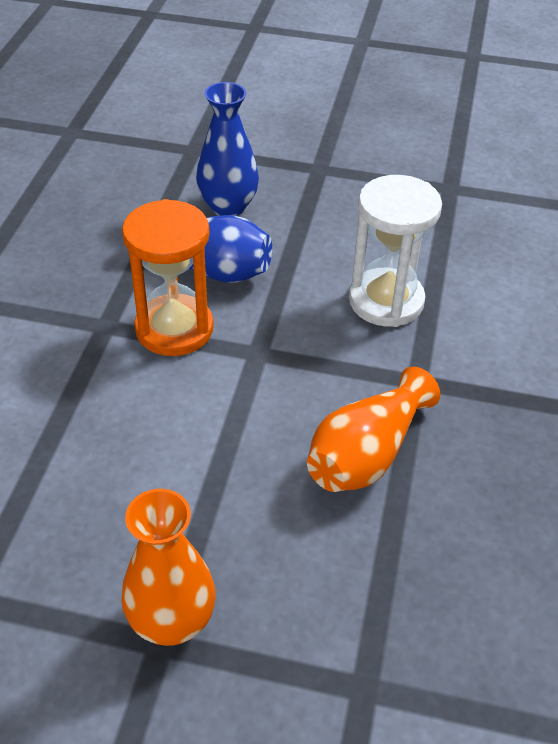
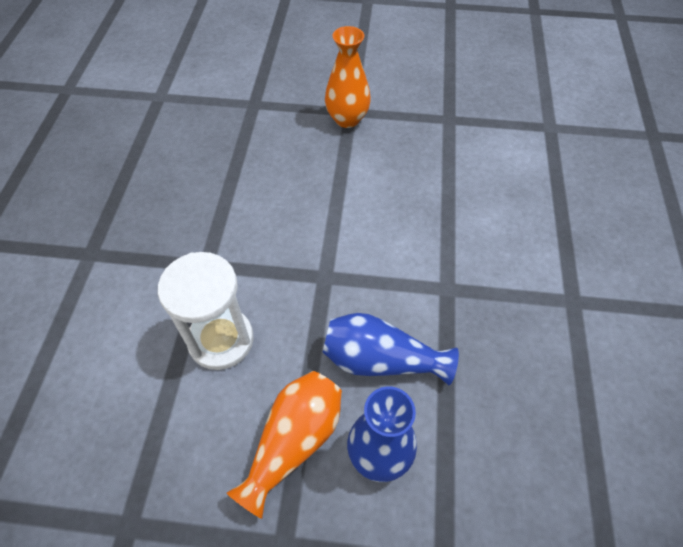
camera: 175 degrees right, 10 degrees up
orange hourglass [122,199,214,356] -> none
orange vase [307,367,440,492] -> orange vase moved to [227,371,342,519]

